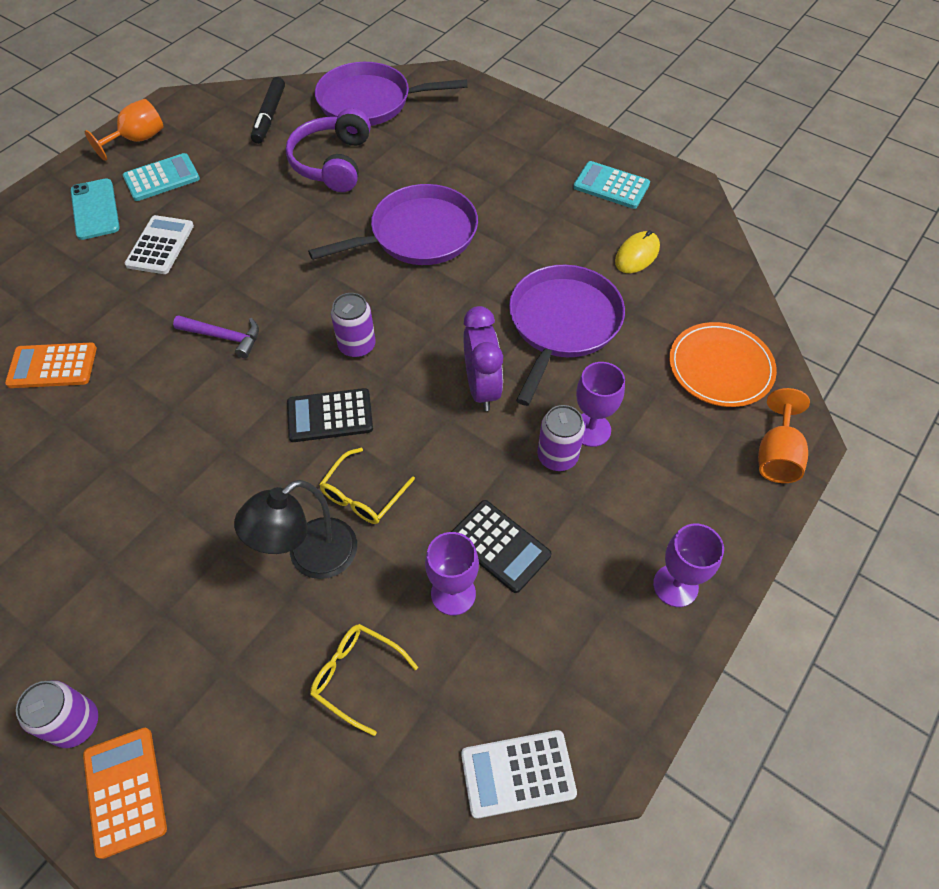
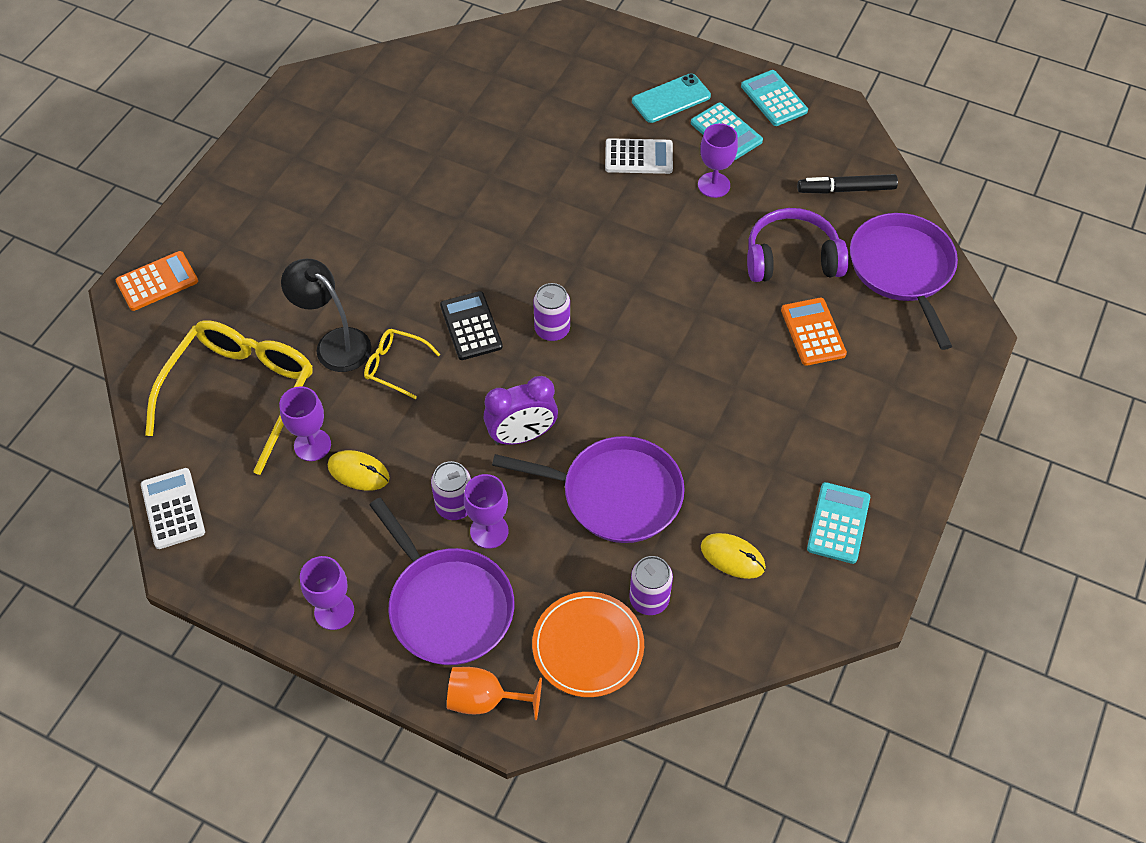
camera: 80 degrees right, 0 degrees up
orange calculator [5,343,97,388] -> orange calculator moved to [781,298,847,366]
purple can [16,680,98,748] -> purple can moved to [629,556,673,615]
orange goblet [85,99,163,161] -> turquoise calculator [741,70,808,126]
purple hammer [173,315,259,358] -> none
purple pan [308,184,478,265] -> purple pan moved to [370,498,514,665]
yellow glasses [310,624,418,736] -> yellow glasses [145,320,313,475], size x2.14
black calculator [451,500,551,593] -> yellow mouse [328,450,390,491]
none -> purple goblet [698,123,738,198]

